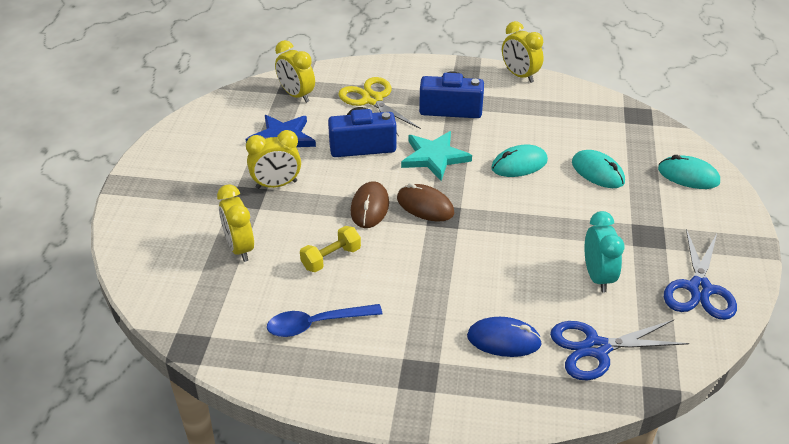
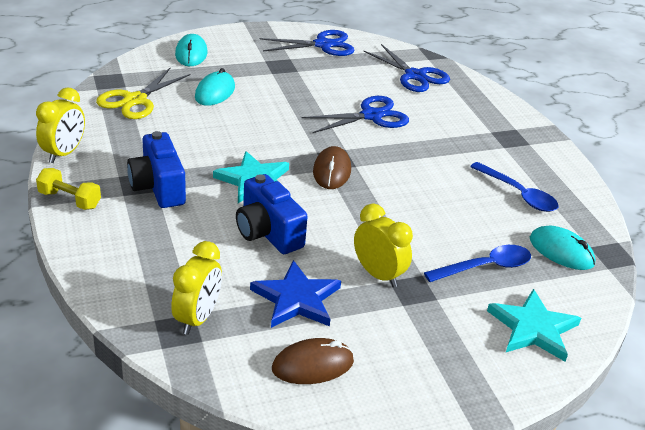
camera: 120 degrees left, 5 degrees down
yellow clock [217,184,254,262] -> blue spoon [424,245,531,282]
yellow dumbbell [300,226,361,272] -> yellow dumbbell moved to [36,168,101,210]
yellow scissors [338,77,421,136] -> yellow scissors moved to [96,68,191,119]
brown mouse [351,181,389,228] -> brown mouse moved to [272,338,354,384]
blue mouse [467,317,542,357] -> none
turquoise mouse [491,145,548,177] -> turquoise mouse moved to [530,226,595,270]
turquoise clock [585,211,624,293] -> none
none -> blue scissors [302,96,409,133]
none -> turquoise star [487,289,581,361]

